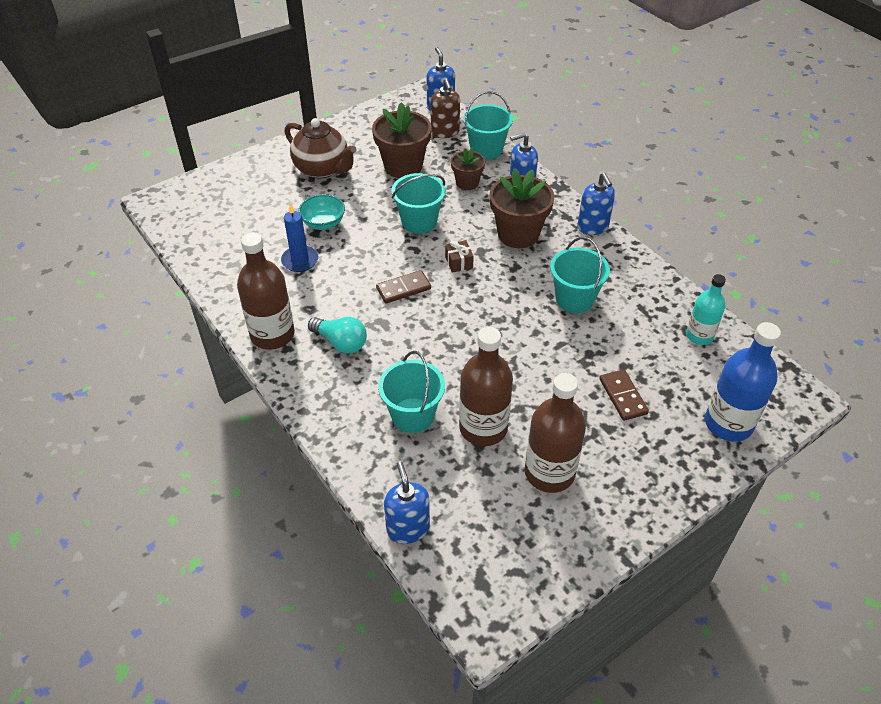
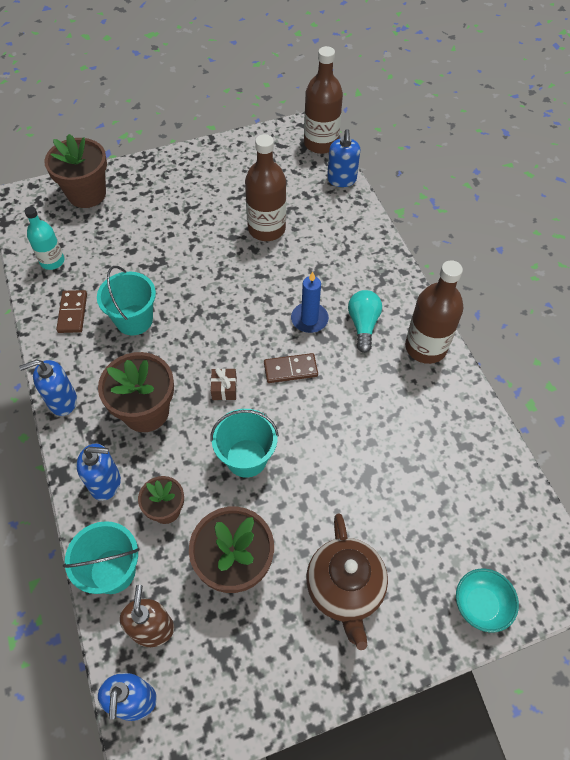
camera: 165 degrees left, 10 degrees up
blue candle [281,203,318,272] -> blue candle moved to [291,271,329,333]
brown teapot [285,118,357,179] -> brown teapot turned 150 degrees counterclockwise [306,513,388,650]
turquoise bowl [298,194,345,230] -> turquoise bowl moved to [456,569,519,632]
turquoise light bulb [308,317,367,354] -> turquoise light bulb turned 45 degrees clockwise [348,290,382,353]
turquoise bucket [378,351,445,433] -> none
brown bottle [525,373,586,493] -> brown bottle moved to [304,46,343,154]
blue soap dispenser [578,173,615,235] -> blue soap dispenser turned 105 degrees counterclockwise [19,360,77,416]
brown domino [600,369,649,421] -> brown domino moved to [56,290,87,333]
blue bottle [705,322,781,442] -> brown flower pot [44,134,107,208]

